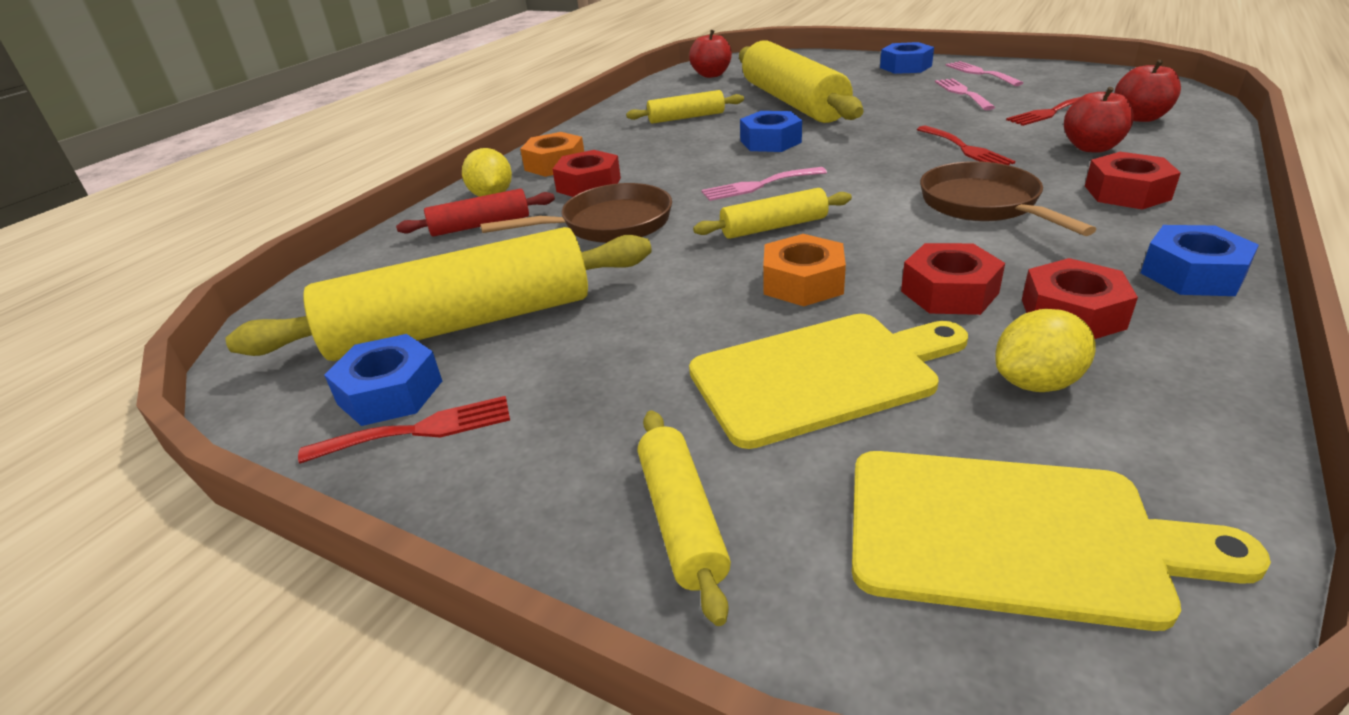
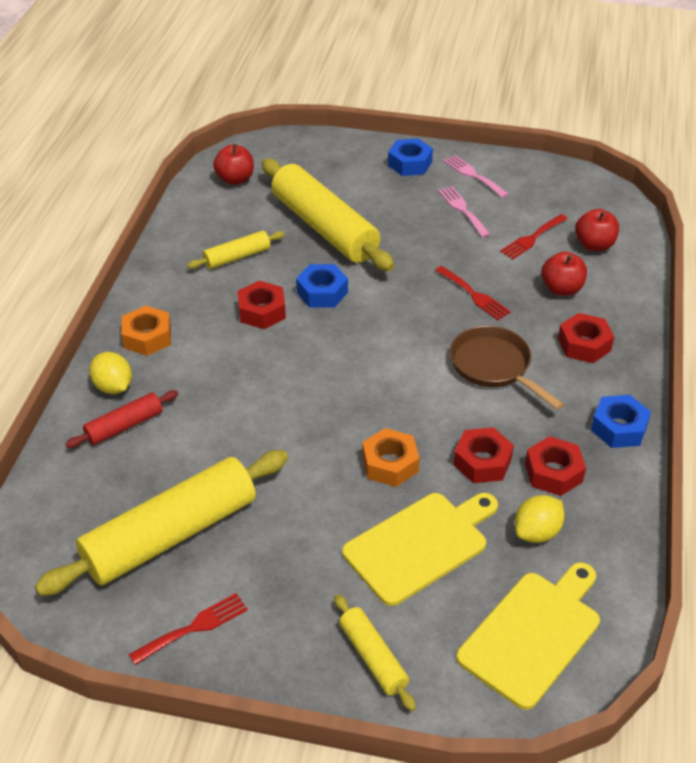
camera: 20 degrees left, 10 degrees up
blue nut [324,334,442,426] -> none
brown pan [480,183,672,243] -> none
red nut [552,150,621,197] -> red nut moved to [238,281,286,329]
yellow rolling pin [693,188,852,239] -> none
pink fork [701,167,827,201] -> none
yellow cutting board [852,451,1271,631] -> yellow cutting board turned 45 degrees counterclockwise [456,562,600,710]

